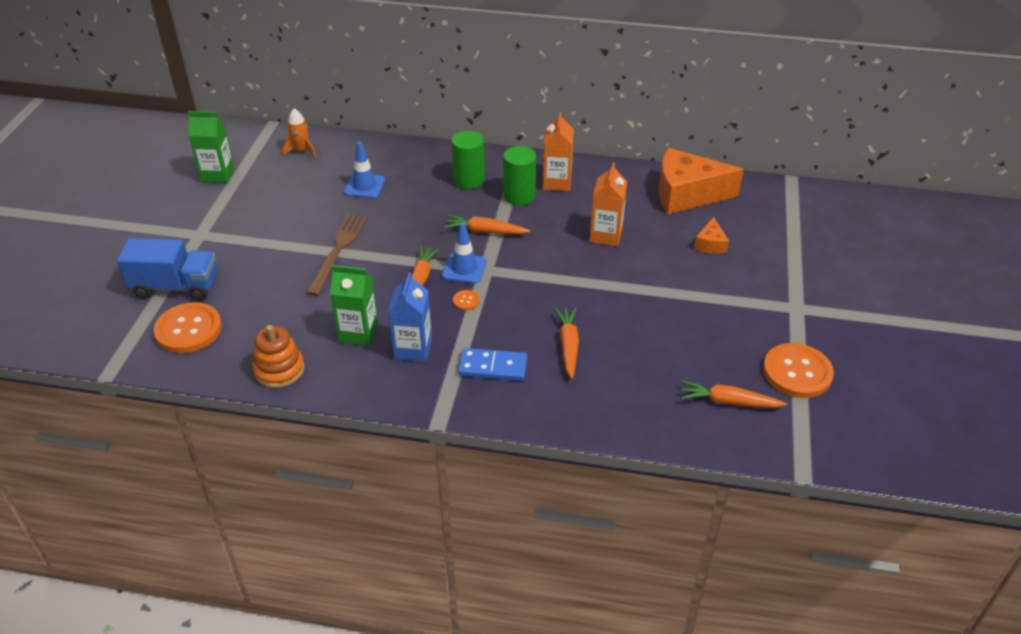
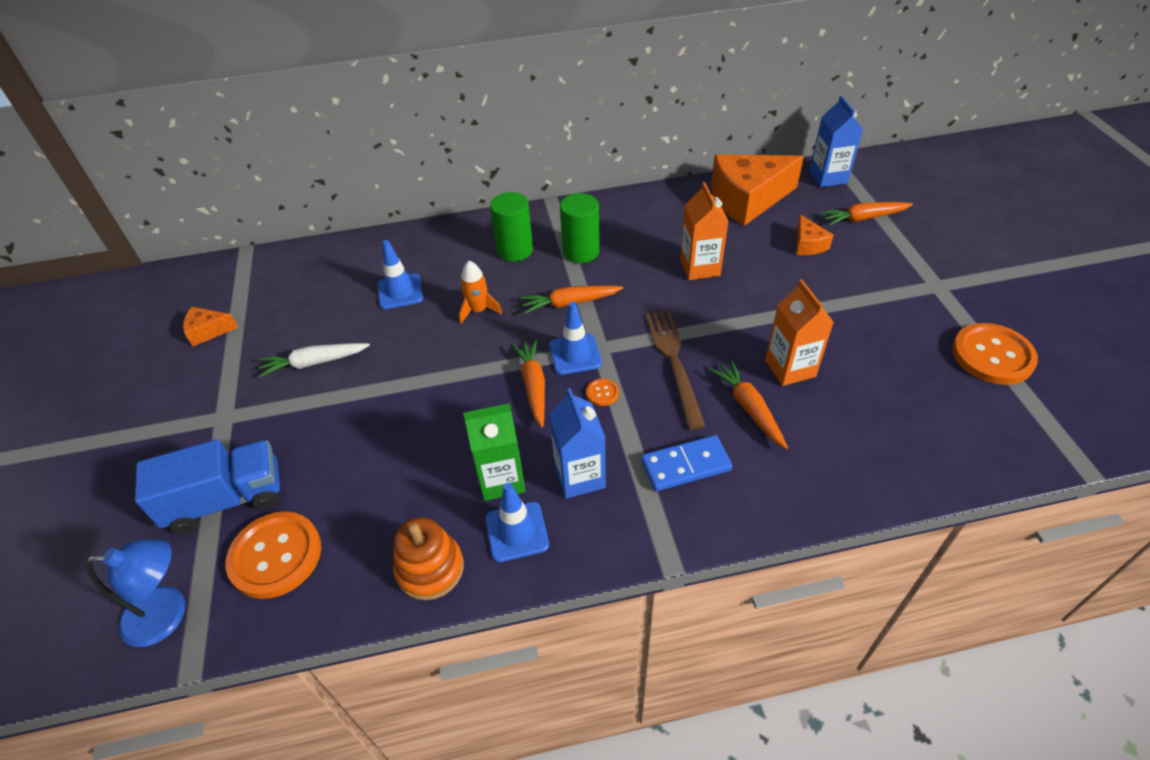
camera: 20 degrees left, 5 degrees up
green carton [188,111,234,183] -> orange cheese [183,307,238,346]
orange rocket [283,108,316,157] -> orange rocket moved to [459,261,502,324]
brown fork [306,214,367,296] -> brown fork moved to [646,310,705,429]
orange carton [543,112,574,191] -> orange carton moved to [765,279,834,386]
orange carrot [681,381,787,408] -> orange carrot moved to [820,202,913,226]
none -> blue lamp [85,539,185,647]
none -> white carrot [259,343,370,377]
none -> blue traffic cone [485,483,549,562]
none -> blue carton [809,95,863,187]

